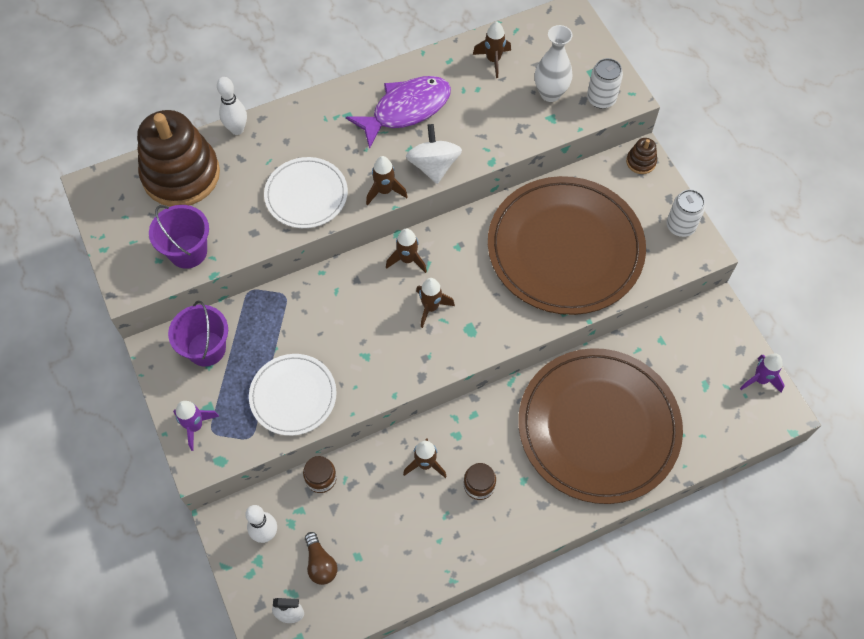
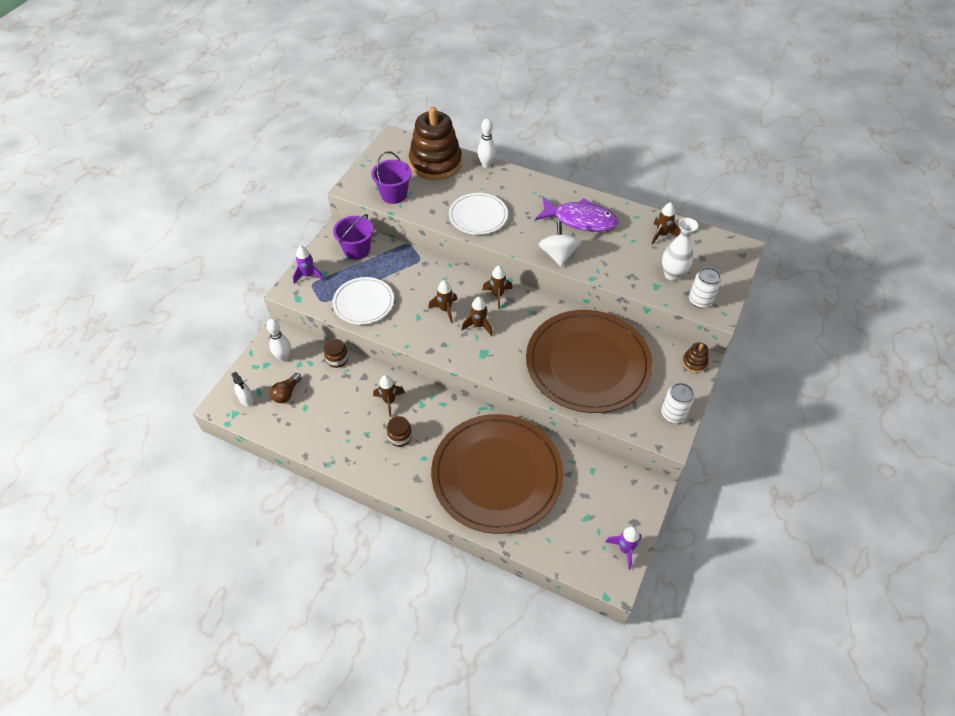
camera: 50 degrees right, 10 degrees down
brown rocket [366,156,408,205] -> brown rocket moved to [428,280,457,323]
white spinning top [406,124,462,184] -> white spinning top turned 45 degrees counterclockwise [539,221,581,267]

